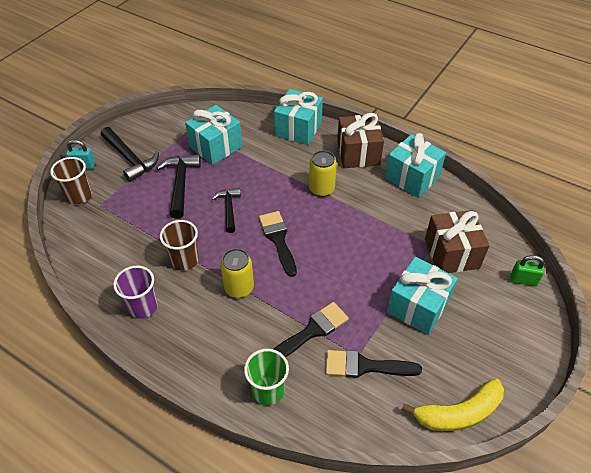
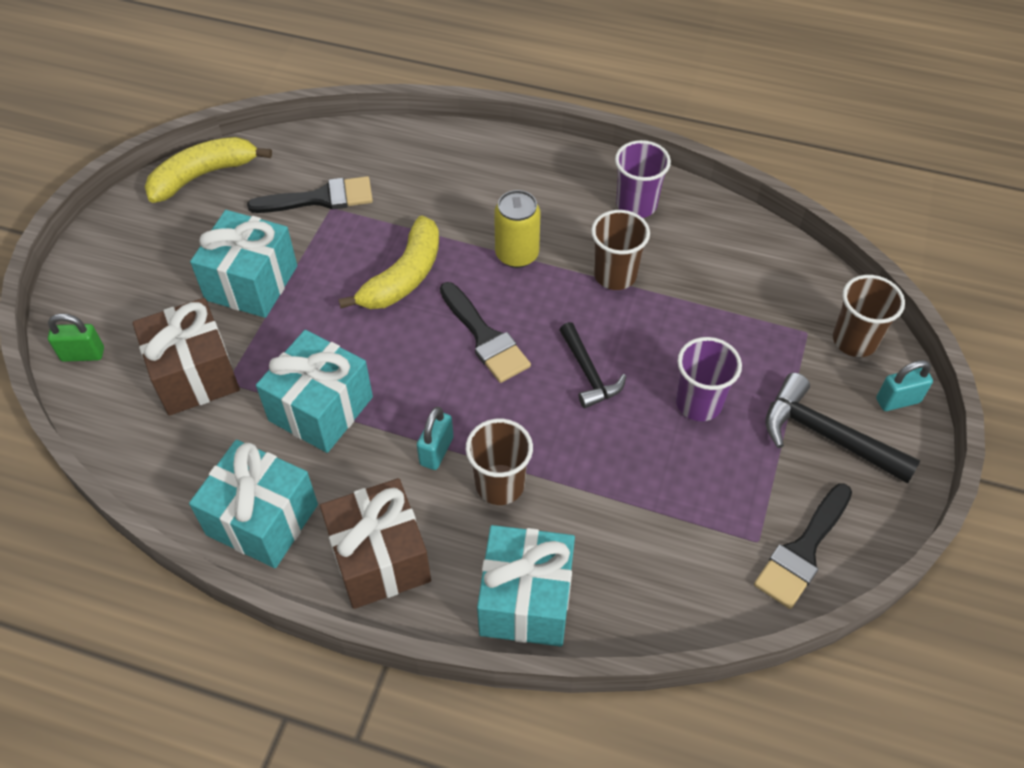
camera: 165 degrees right, 5 degrees up
black hammer [157,154,201,219] -> purple cup [676,337,742,421]
turquoise gift [185,105,242,165] -> turquoise gift moved to [256,330,373,453]
green cup [244,349,289,405] -> none
black brush [274,302,349,357] -> black brush moved to [754,483,852,609]
yellow can [309,150,337,197] -> turquoise padlock [417,407,453,470]
none -> yellow banana [338,216,439,309]
none -> brown cup [466,419,533,505]

